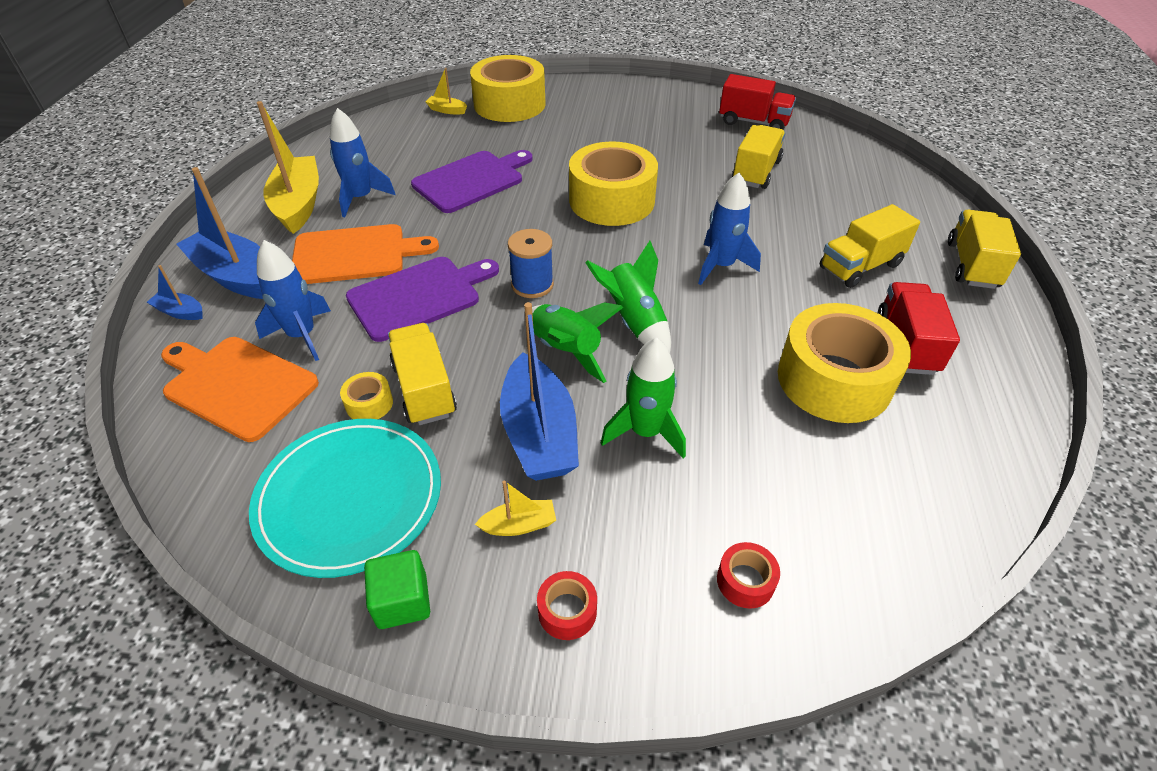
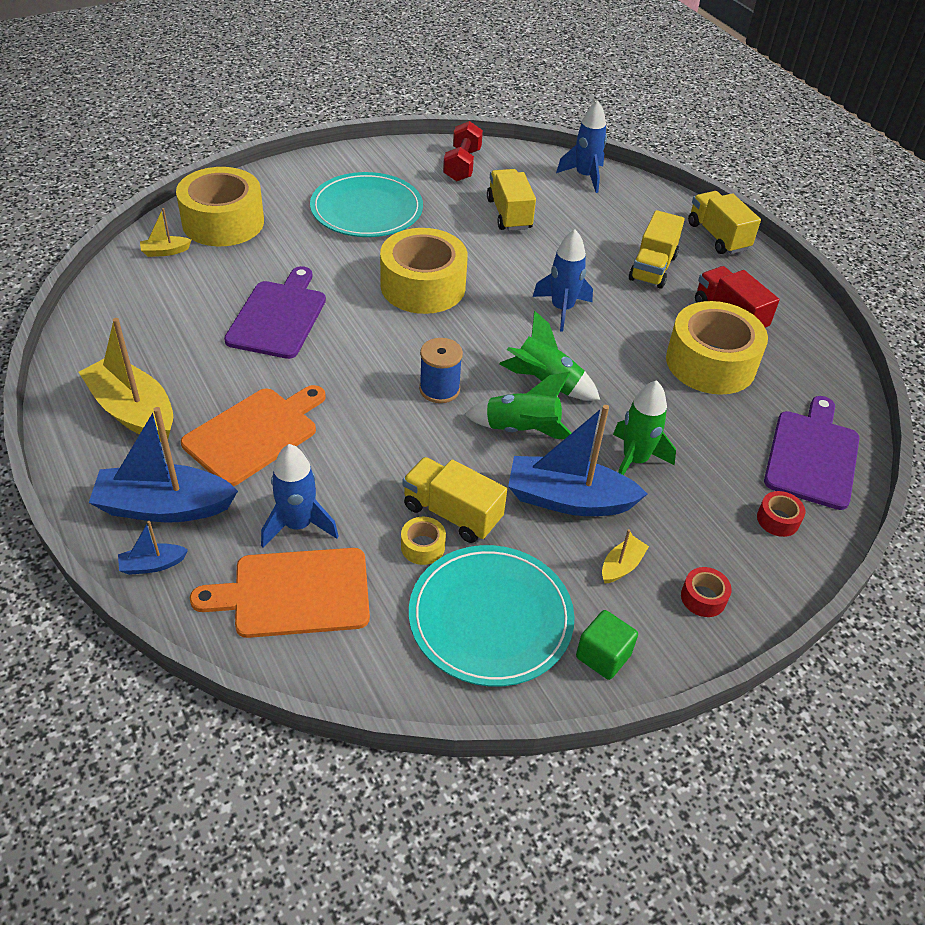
camera: 40 degrees left, 0 degrees up
blue rocket [330,108,396,217] -> blue rocket moved to [556,101,607,193]
purple cutting board [346,257,499,342] -> purple cutting board moved to [764,396,860,510]
blue boat [500,302,579,481] -> blue boat turned 150 degrees clockwise [508,405,647,516]
red truck [719,74,796,129] -> red dumbbell [443,121,483,182]
none -> turquoise plate [310,172,423,237]

